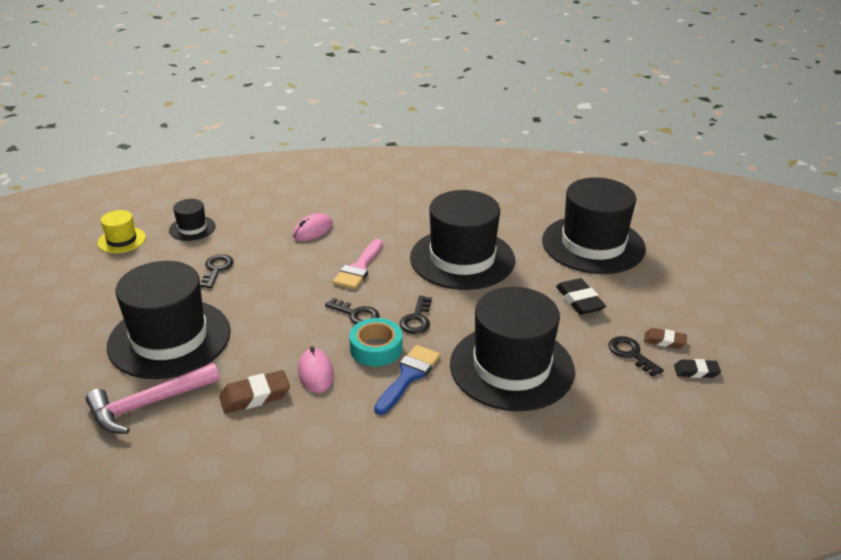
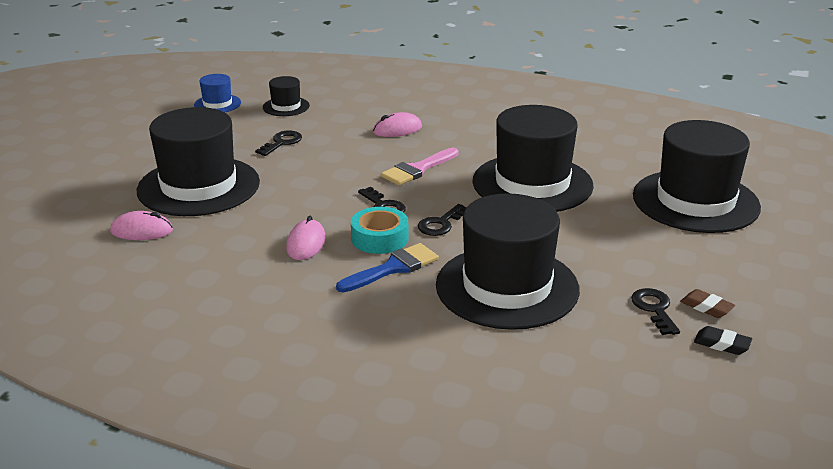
camera: 25 degrees right, 5 degrees down
pink hammer [86,363,220,434] -> pink mouse [110,211,173,240]
yellow hat [97,210,146,253] -> blue hat [194,74,241,112]
brown eraser [219,370,290,414] -> none
black eraser [556,278,606,315] -> none

